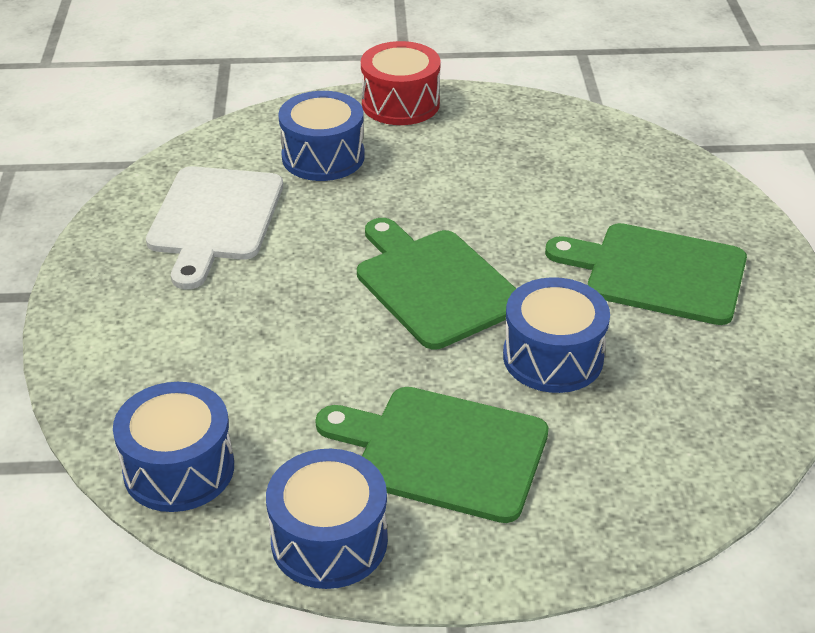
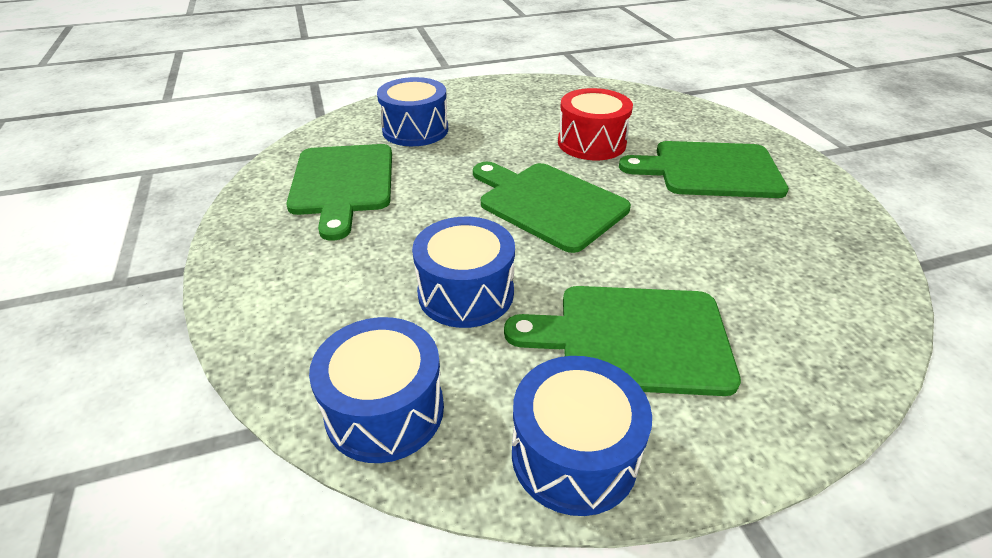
camera: 15 degrees left, 0 degrees up
white cutting board [146,166,283,289] -> green cutting board [286,144,392,241]
red drum [361,41,441,125] -> red drum moved to [558,88,633,160]
blue drum [503,277,610,393] -> blue drum moved to [412,217,515,328]

